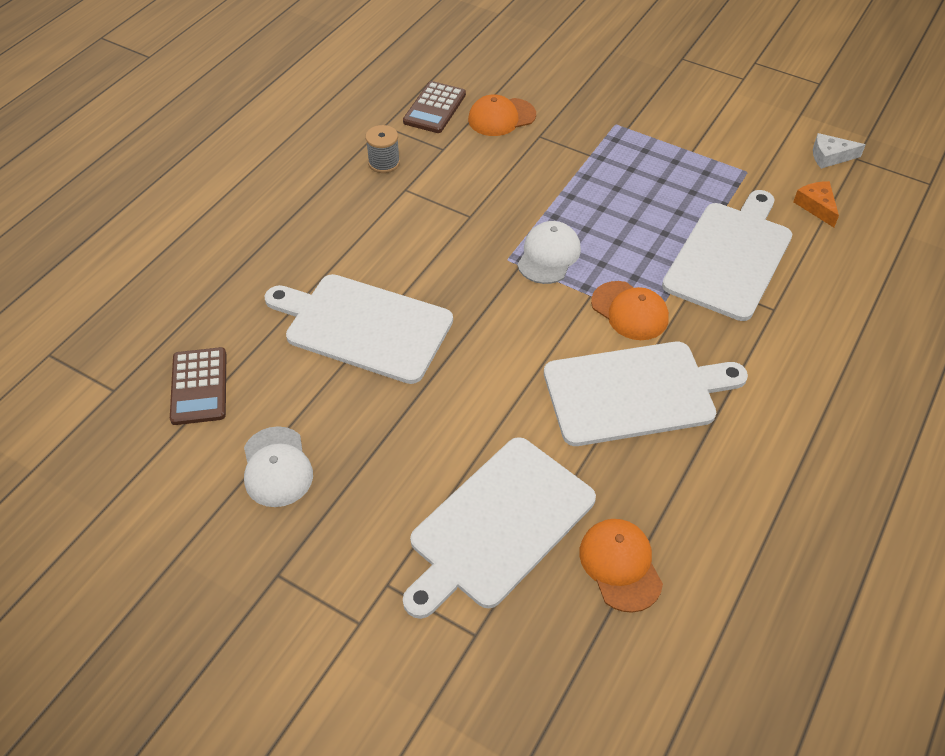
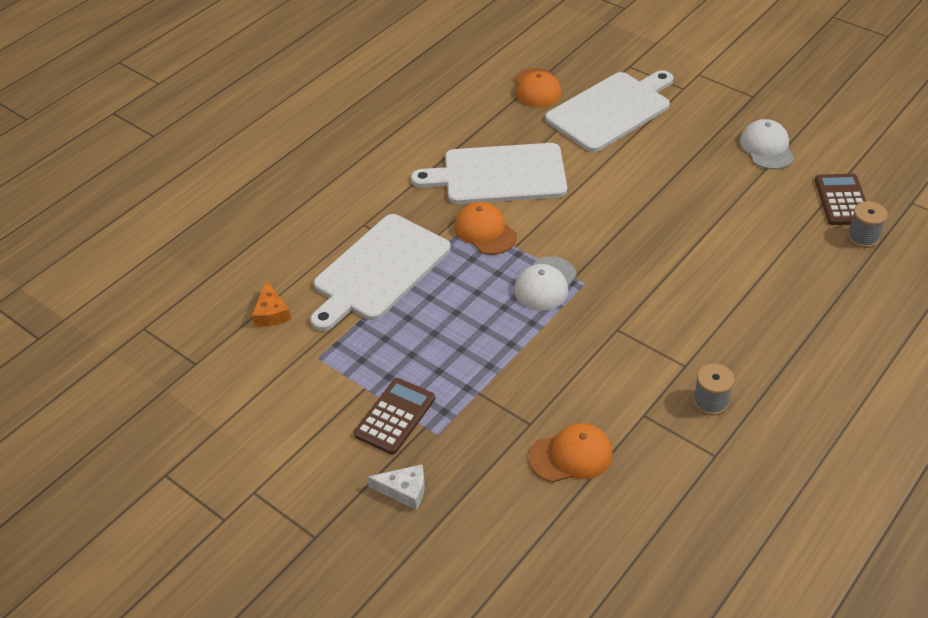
camera: 170 degrees left, 5 degrees down
white cutting board [265,274,453,384] -> none
brown calculator [403,81,466,133] -> brown calculator moved to [354,378,435,455]
white cheese [813,133,866,169] -> white cheese moved to [367,464,425,510]
none -> grey spool [847,201,888,248]

